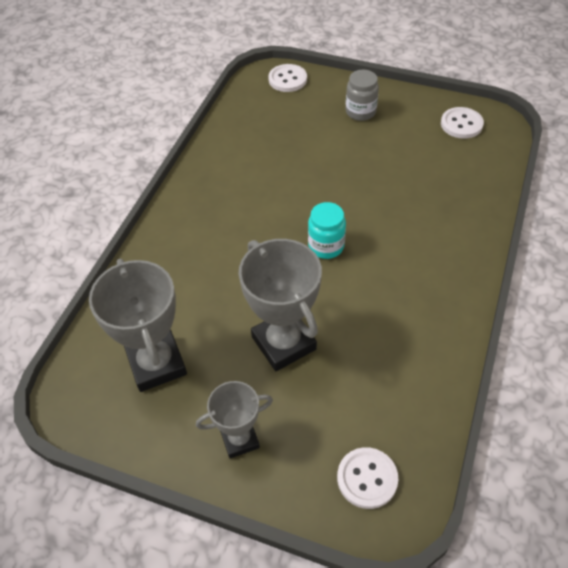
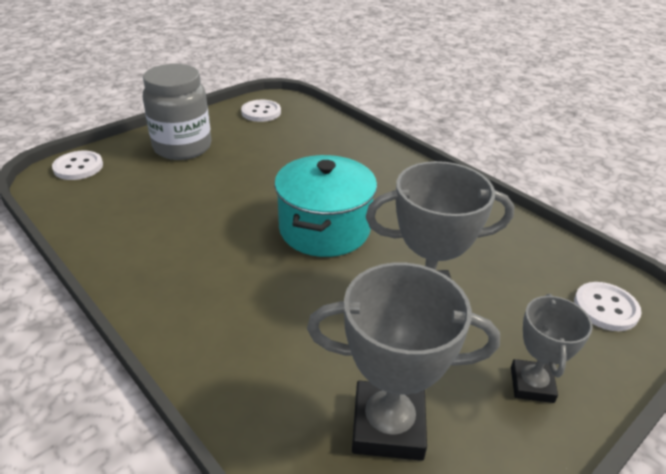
camera: 65 degrees left, 15 degrees down
turquoise jar [308,202,346,259] -> turquoise pot [274,155,377,257]
grey jar [346,70,379,121] -> grey jar [143,64,211,160], size x1.74

